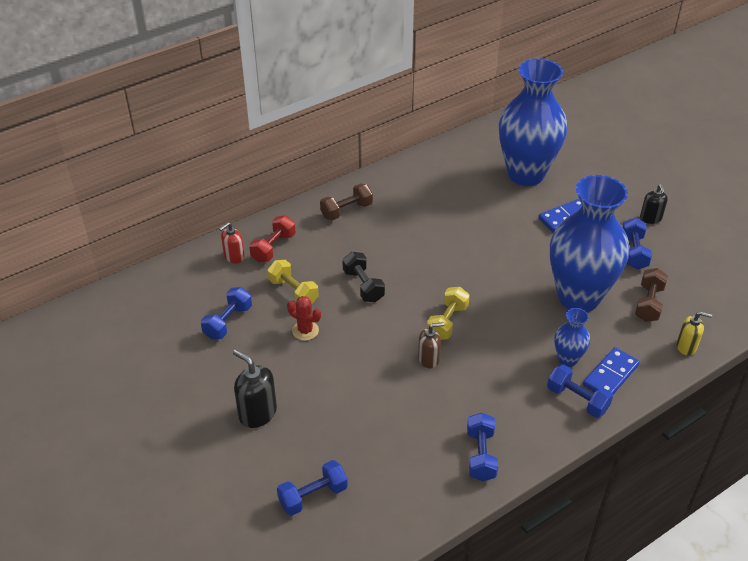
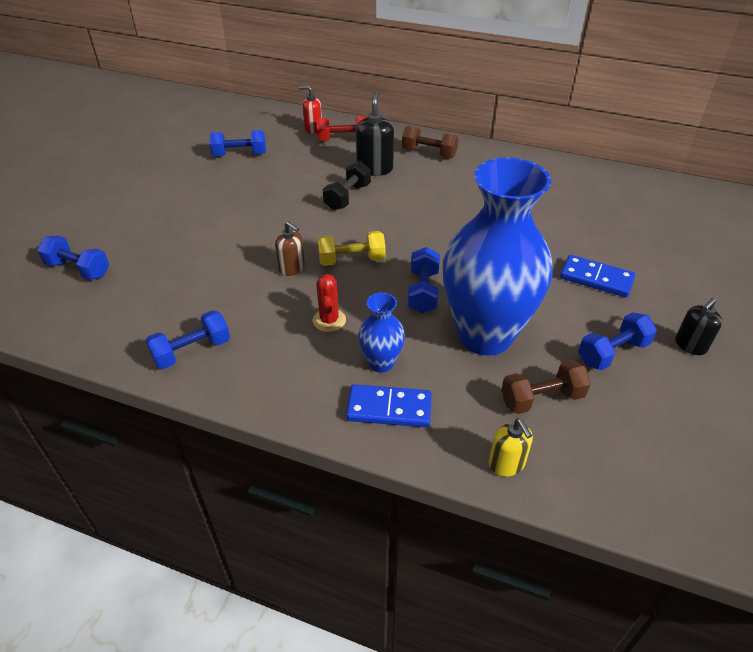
camera: 55 degrees right, 0 degrees up
black soap dispenser [233,349,277,428] -> black soap dispenser moved to [356,92,394,176]
yellow dumbbell [267,260,319,304] -> none
red cactus [287,296,321,341] -> red cactus moved to [313,274,346,332]
blue vase [499,58,567,186] -> none
blue dumbbell [547,365,613,418] -> blue dumbbell moved to [407,247,440,313]

